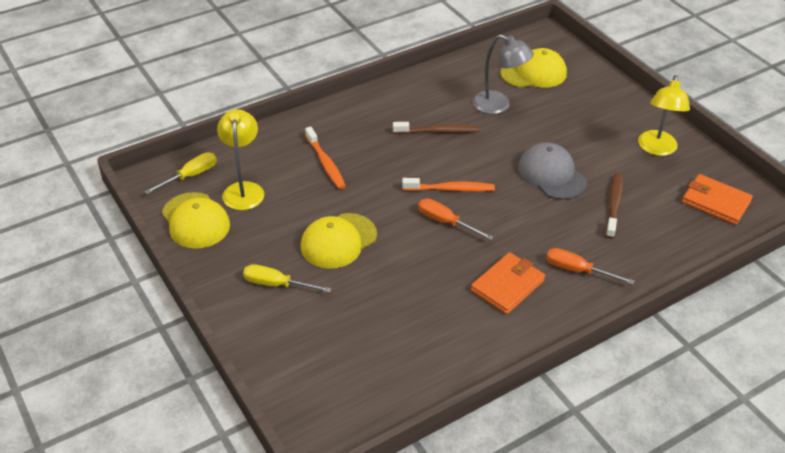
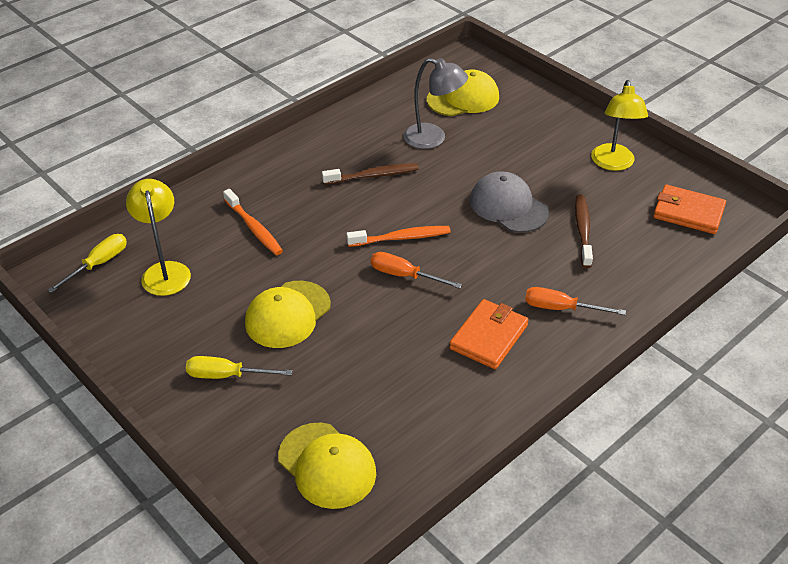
camera: 10 degrees left, 0 degrees up
yellow cap [162,192,230,249] -> yellow cap moved to [278,423,376,509]

